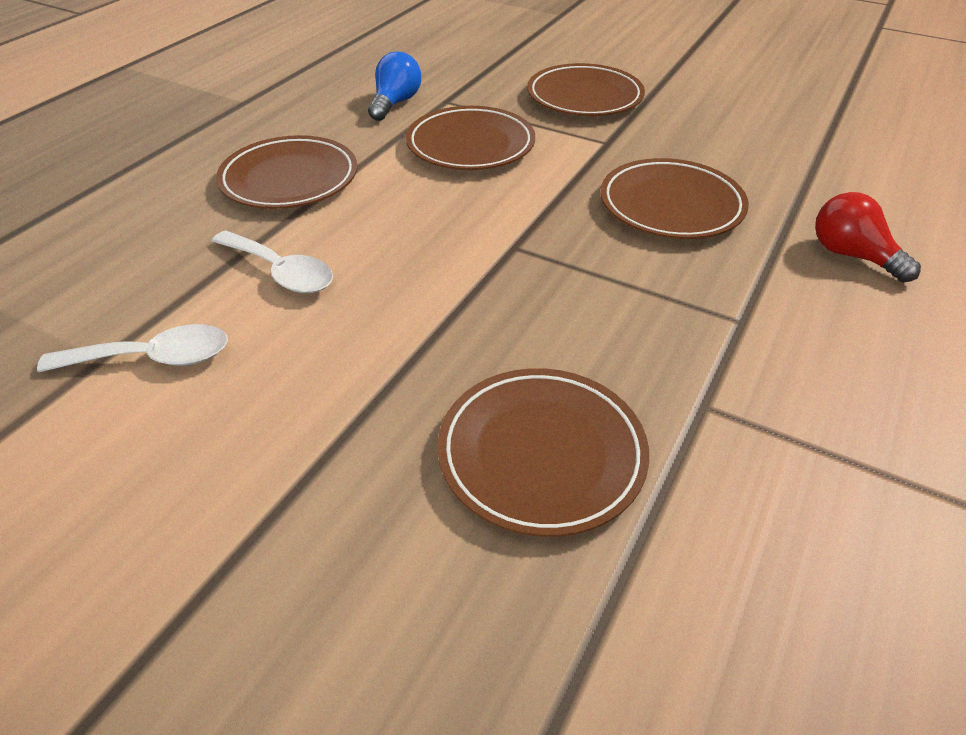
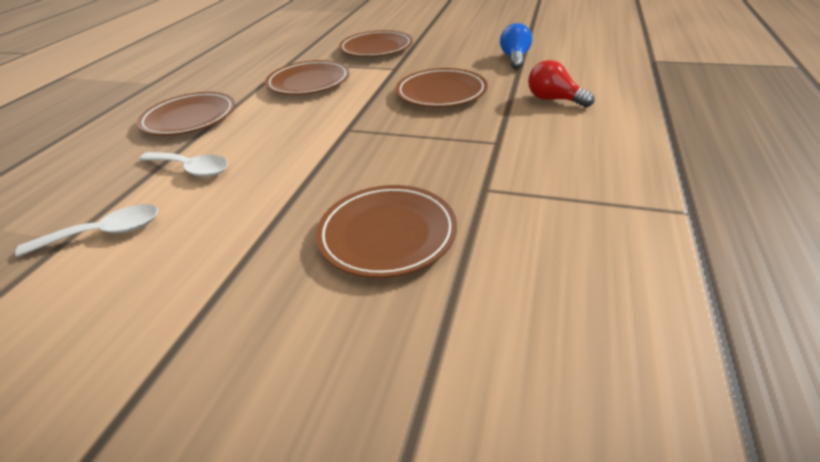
camera: 10 degrees left, 5 degrees down
blue light bulb [368,52,421,121] -> blue light bulb moved to [500,23,532,69]

